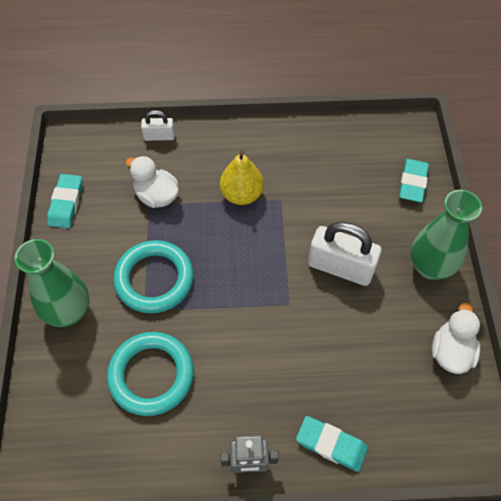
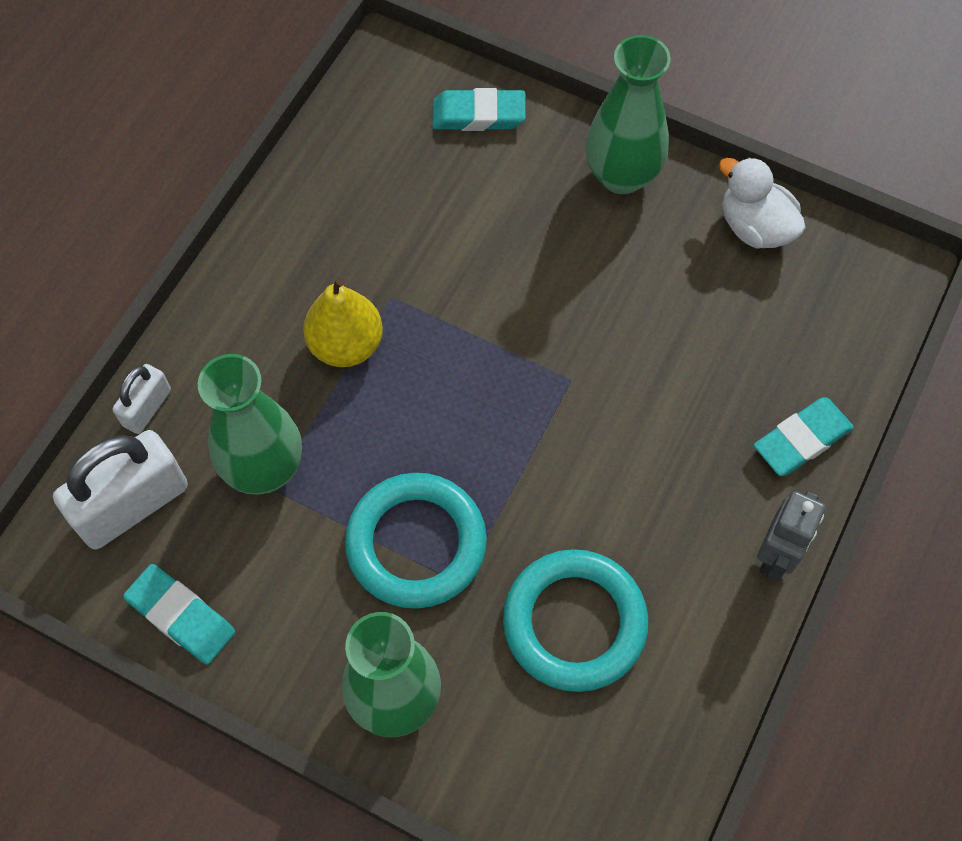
camera: 60 degrees left, 5 degrees up
white duck [126,156,179,208] -> green vase [198,354,302,495]
white padlock [308,222,382,286] -> white padlock moved to [53,430,188,549]
turquoise eraser [399,159,429,203] -> turquoise eraser turned 45 degrees counterclockwise [432,88,526,131]

